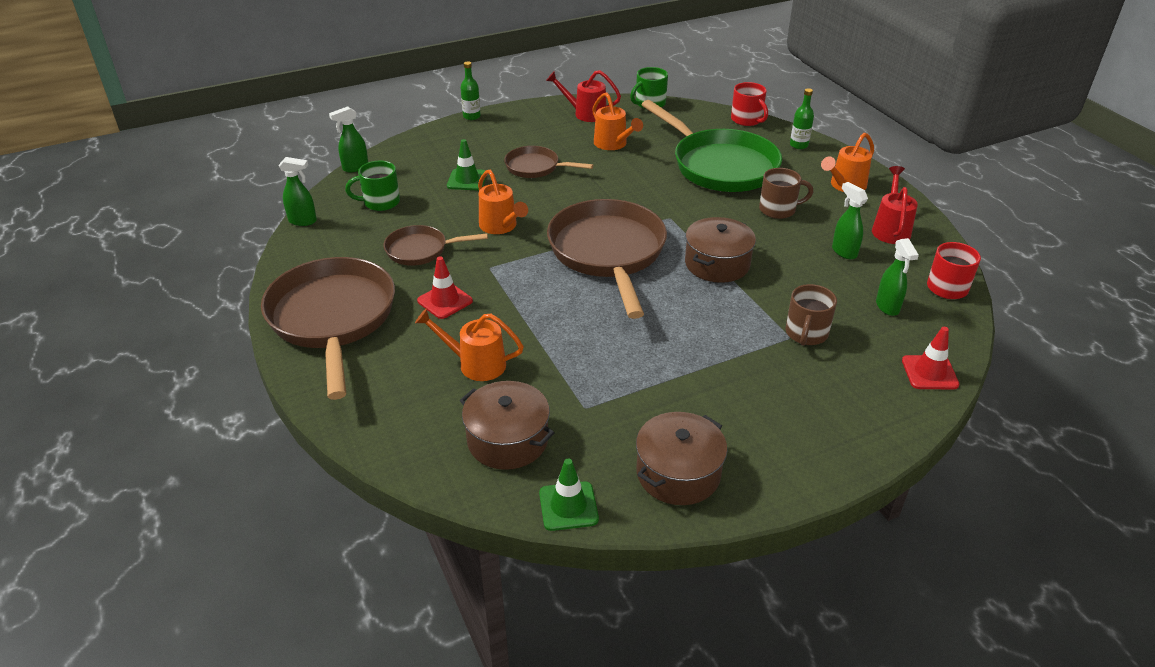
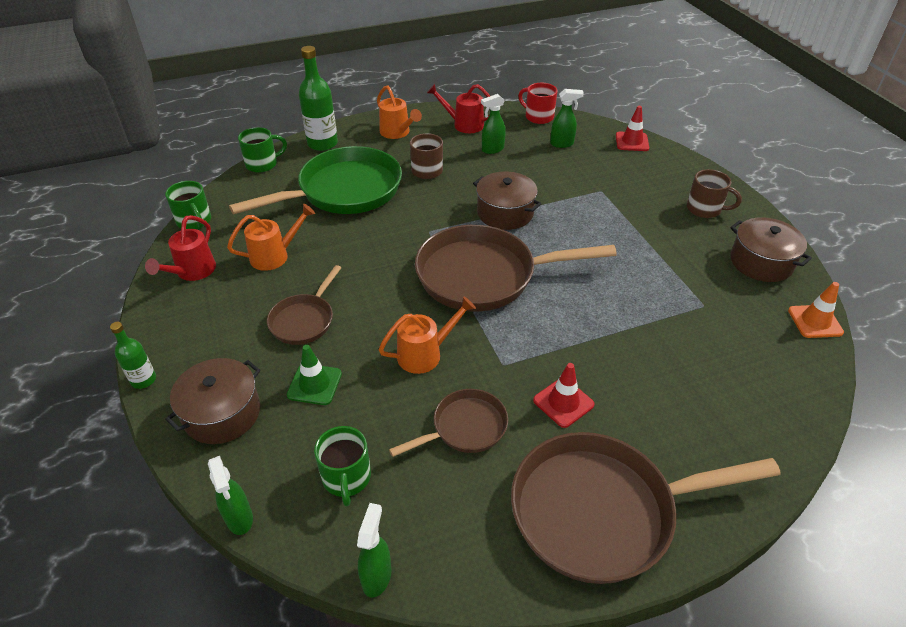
camera: 85 degrees left, 5 degrees up
brown pan [384,225,488,266] -> brown pan turned 120 degrees counterclockwise [389,389,508,457]
orange watering can [415,308,524,381] -> none
brown pot [460,381,555,470] -> brown pot moved to [165,358,261,444]
green traffic cone [539,459,599,531] -> orange traffic cone [788,282,844,338]
red mug [731,82,768,126] -> green mug [238,127,287,173]
brown mug [785,284,837,346] -> brown mug moved to [687,169,742,218]
green bottle [790,88,814,149] -> green bottle [299,46,338,151], size x1.78

